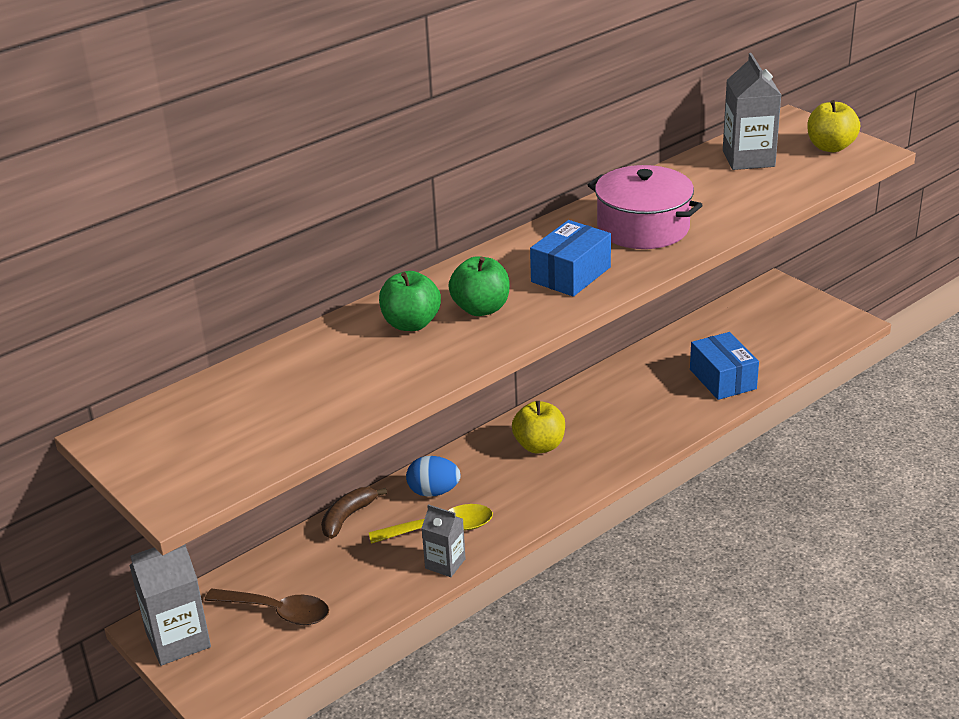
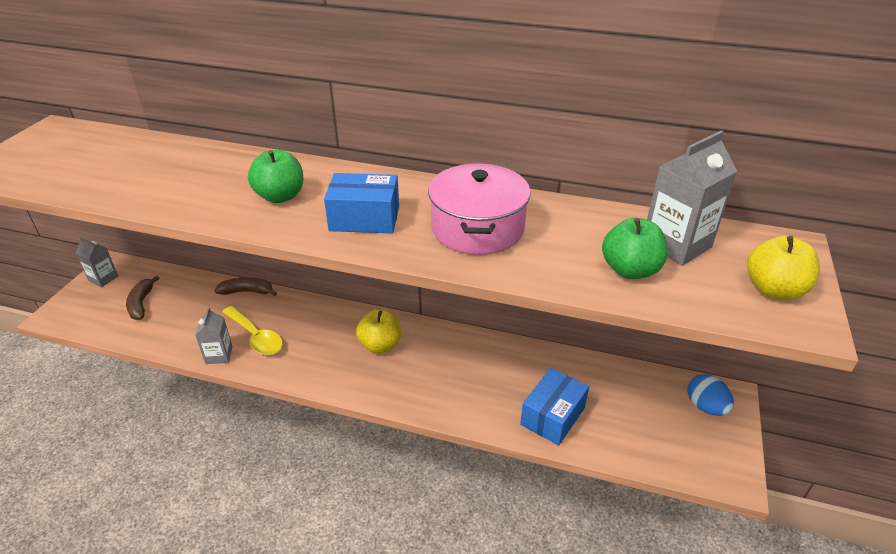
camera: 55 degrees right, 5 degrees up
grey carton [129,544,211,666] -> grey carton [76,237,118,287], size x0.61
brown spoon [204,588,329,625] -> brown banana [126,276,159,320]
green apple [379,271,441,331] -> green apple moved to [602,218,668,279]
blue egg [406,456,461,497] -> blue egg moved to [688,374,734,416]

